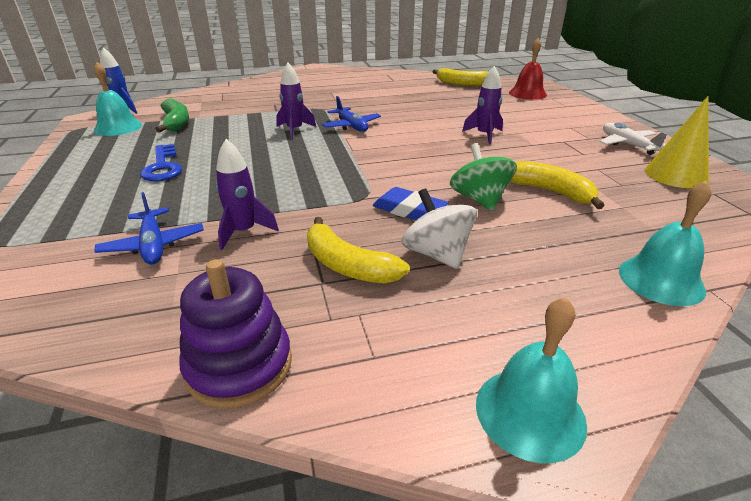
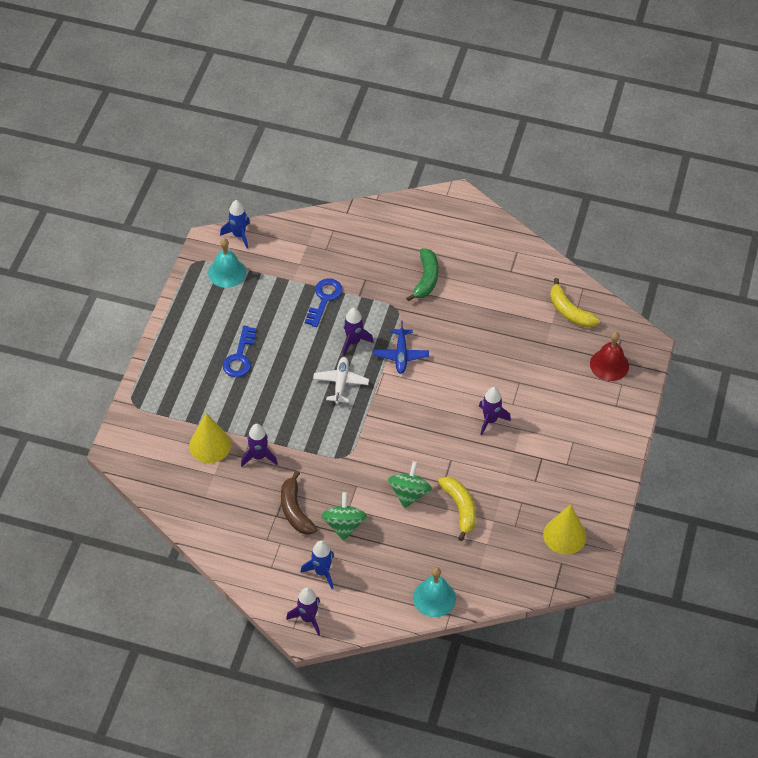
camera: 30 degrees right, 20 degrees up
blue plane [94,192,204,265] -> yellow cone [189,413,231,463]
green banana [155,98,189,133] -> green banana moved to [406,248,439,302]
purple stacking toy [179,259,292,408] -> none
yellow banana [307,217,410,283] -> brown banana [281,470,317,535]
blue eraser [373,187,449,220] -> none
white spinning top [402,189,477,269] -> green spinning top [321,492,367,541]
turquoise bell [476,297,587,463] -> purple rocket [286,587,320,636]
white plane [600,123,667,155] -> white plane moved to [313,357,369,404]
none -> blue rocket [300,540,334,589]
none -> blue key [305,278,342,327]

